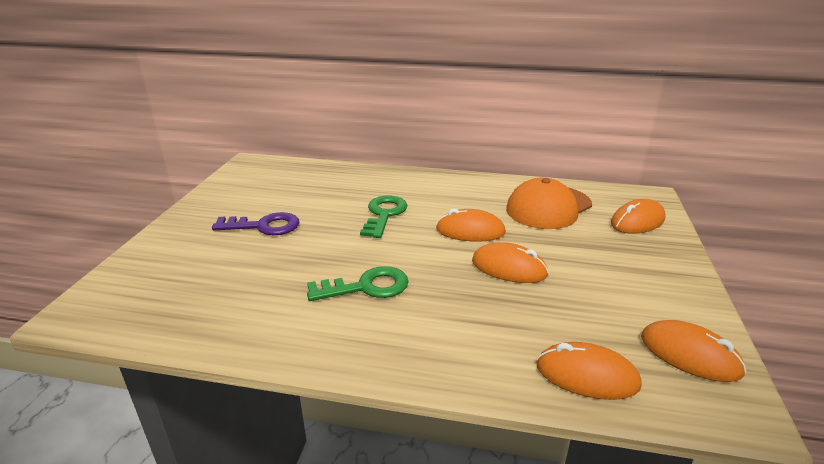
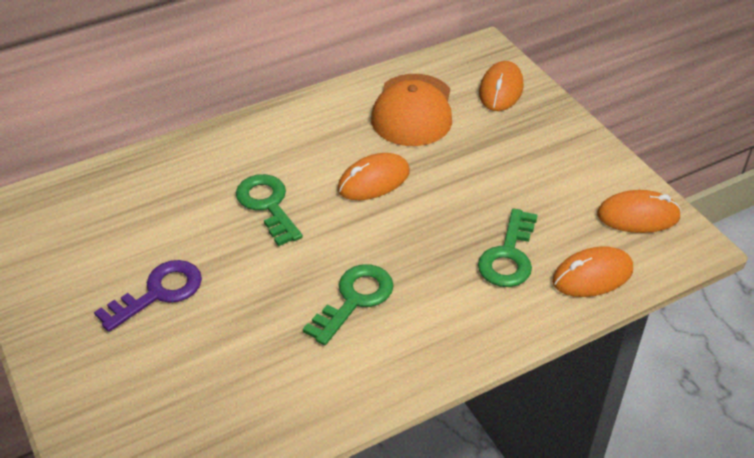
camera: 40 degrees left, 15 degrees up
orange mouse [472,242,549,283] -> none
none -> green key [478,208,538,287]

